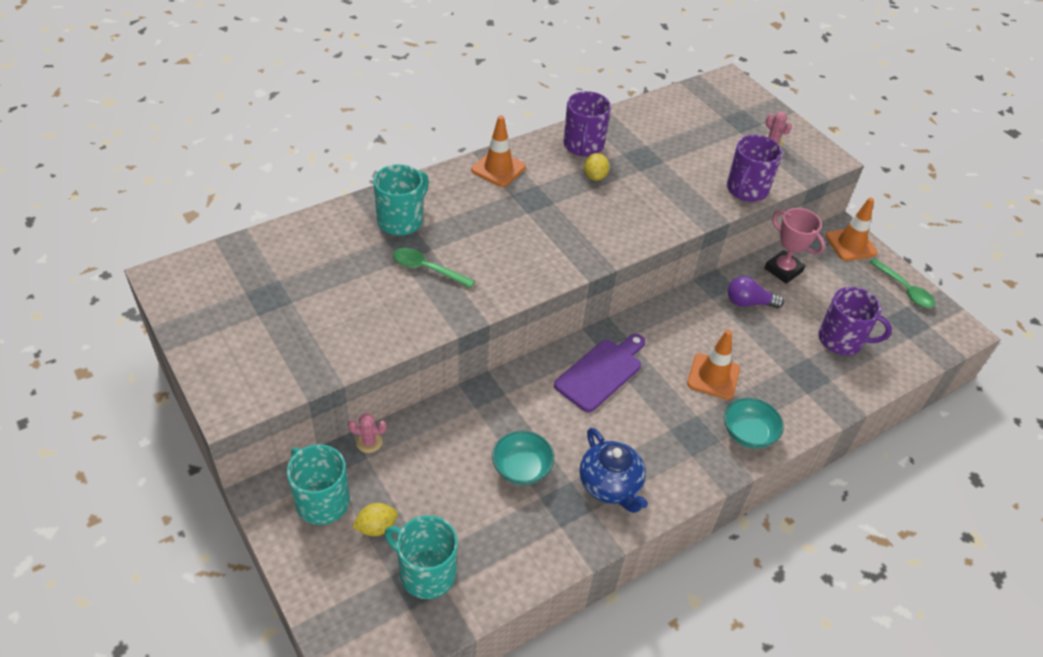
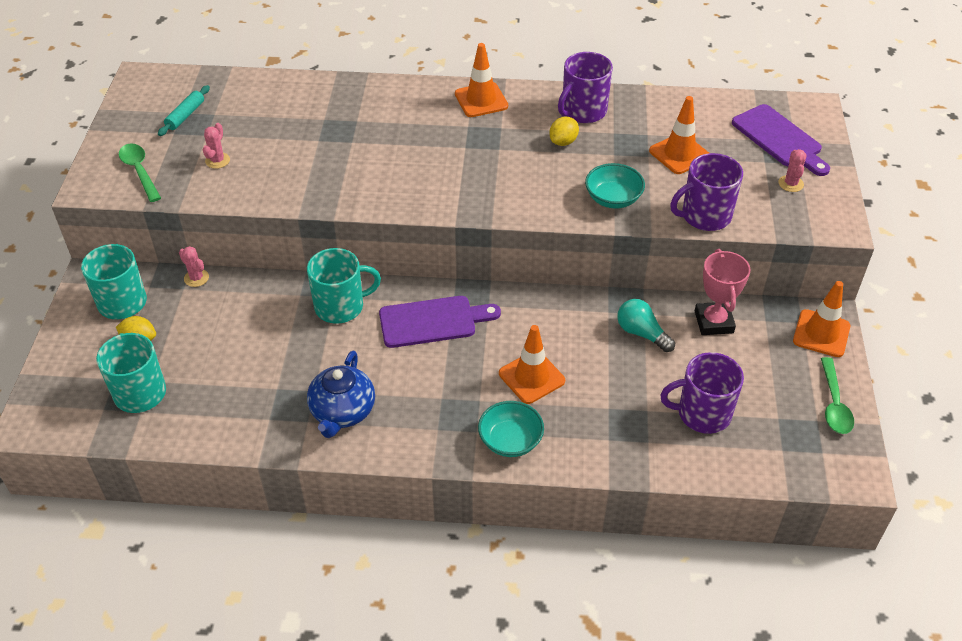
camera: 40 degrees right, 0 degrees up
turquoise mug [373,164,429,236] -> turquoise mug moved to [307,248,381,324]
green spoon [392,248,475,288] -> green spoon moved to [119,143,161,202]
turquoise bowl [492,431,554,485] -> turquoise bowl moved to [585,163,645,209]
purple light bulb [728,276,784,308] -> turquoise light bulb [617,299,675,352]
purple mug [819,287,892,355] -> purple mug turned 120 degrees clockwise [660,352,744,434]
none -> turquoise rolling pin [158,85,210,136]
none -> pink cactus [203,123,230,169]
none -> orange traffic cone [649,96,709,174]
none -> purple cutting board [732,104,830,176]

